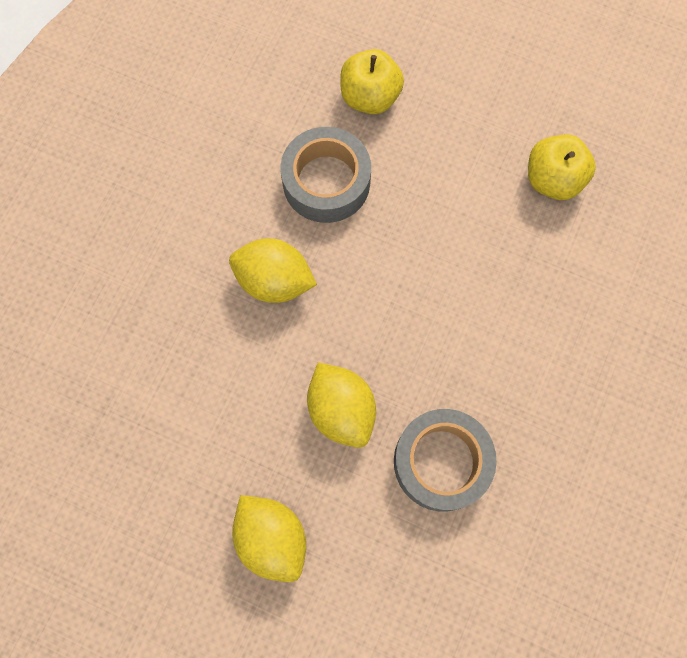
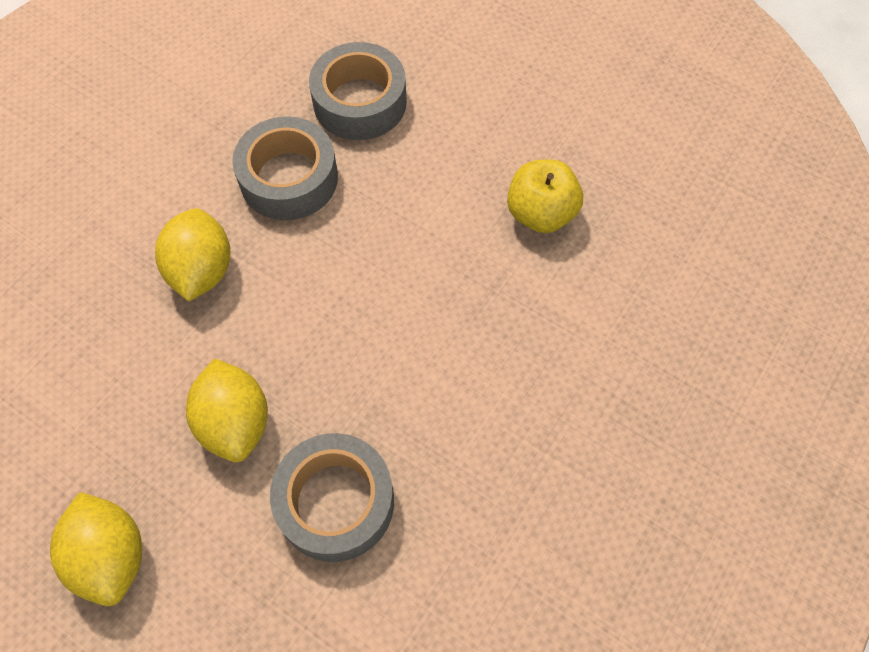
camera: 10 degrees right, 10 degrees down
yellow lemon [229,238,317,303] -> yellow lemon turned 60 degrees clockwise [155,208,230,302]
yellow apple [340,49,404,114] -> grey tape [309,42,407,140]

